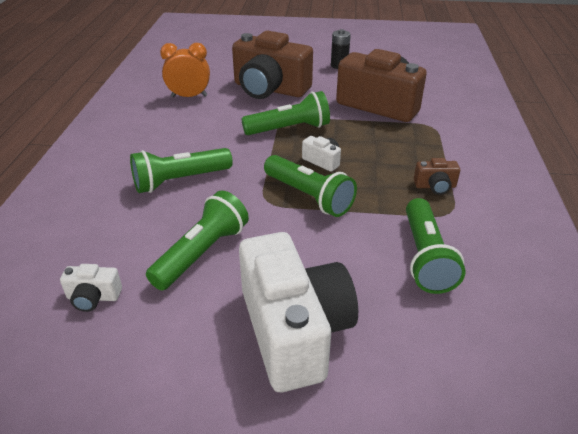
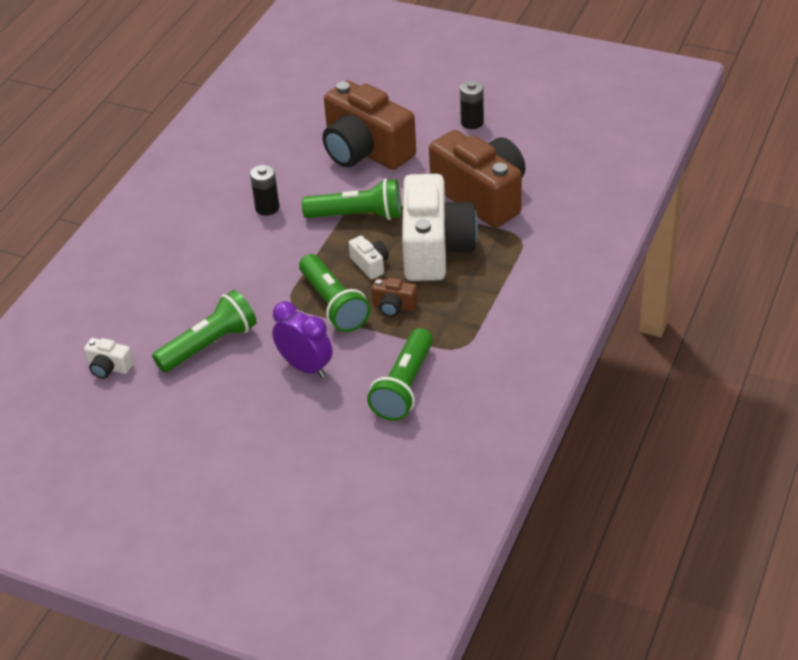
camera: 20 degrees right, 5 degrees up
green flashlight [130,148,233,193] -> none
orange clock [160,43,210,97] -> none
white camera [239,232,358,392] -> white camera moved to [402,174,478,281]
brown camera [414,158,460,195] -> brown camera moved to [372,278,417,317]
none -> black battery [250,165,279,216]
none -> purple clock [272,301,333,378]

